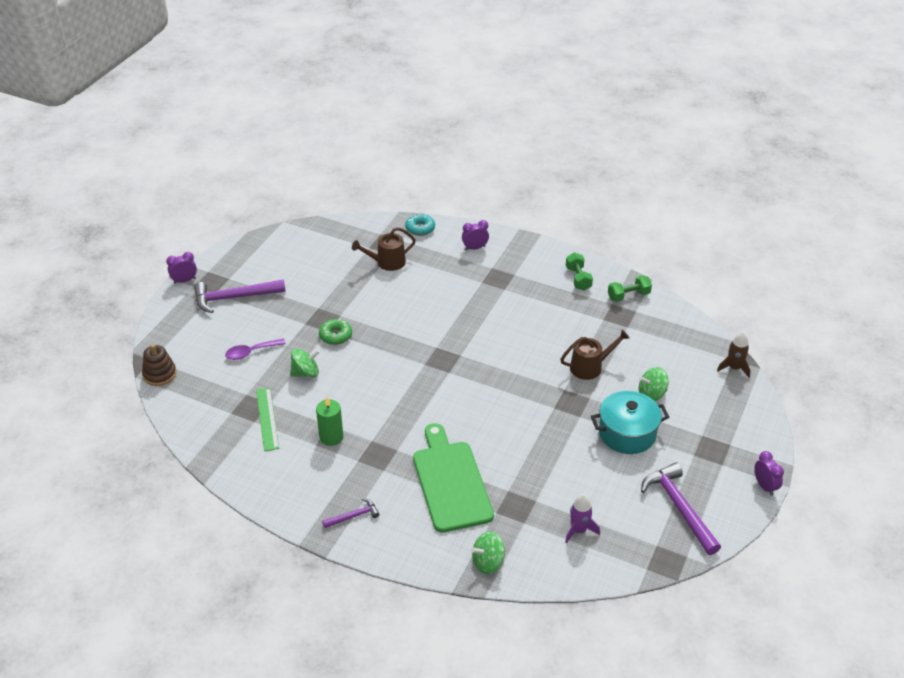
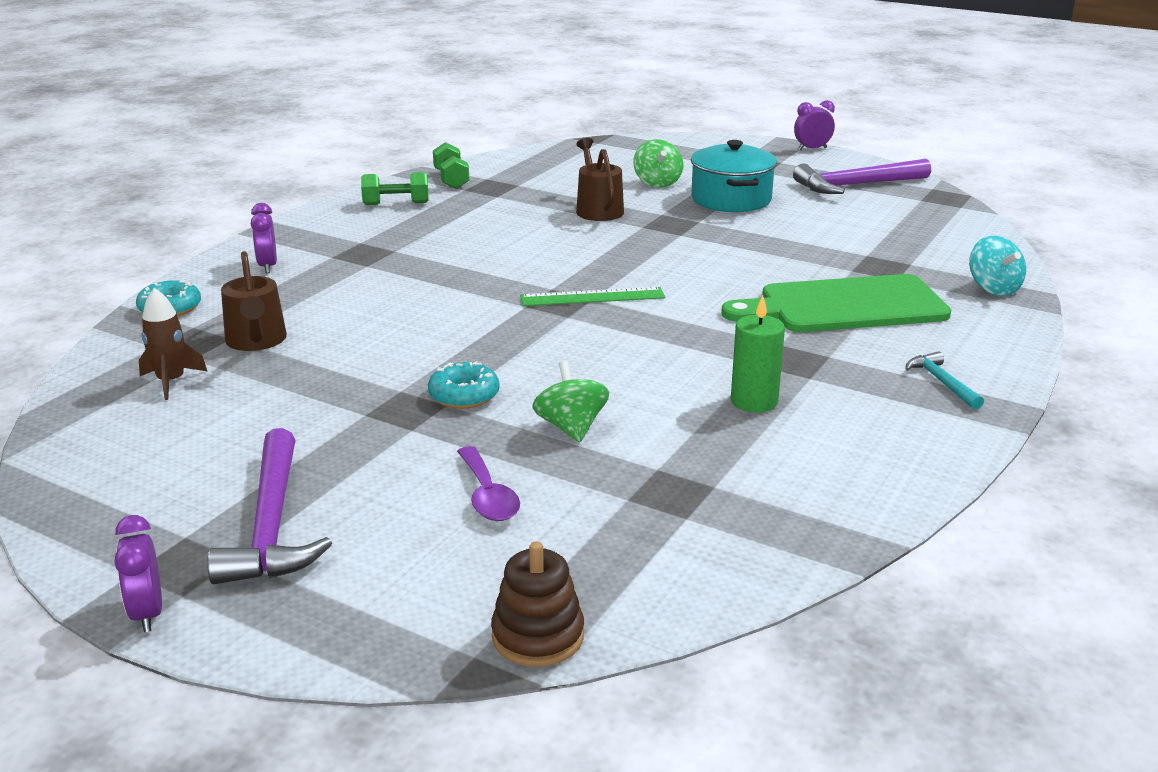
camera: 85 degrees left, 15 degrees down
green ruler [256,388,279,451] -> green ruler moved to [520,287,665,306]
green donut [319,319,352,345] -> turquoise donut [428,361,500,409]
purple hammer [322,498,380,528] -> turquoise hammer [905,351,984,410]
green spinning top [471,531,505,574] -> turquoise spinning top [969,236,1026,296]
purple rocket [565,494,600,544] -> none
brown rocket [717,332,750,378] -> brown rocket moved to [139,288,207,400]

